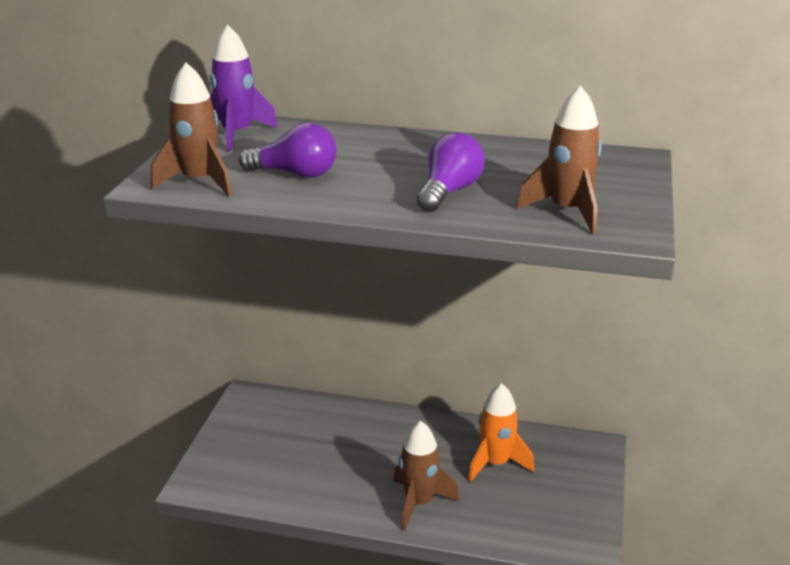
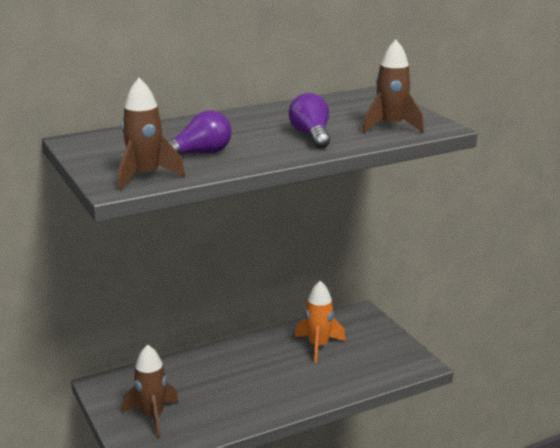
camera: 40 degrees left, 5 degrees down
purple rocket [210,24,278,151] -> none
brown rocket [393,421,459,531] -> brown rocket moved to [122,344,179,437]

